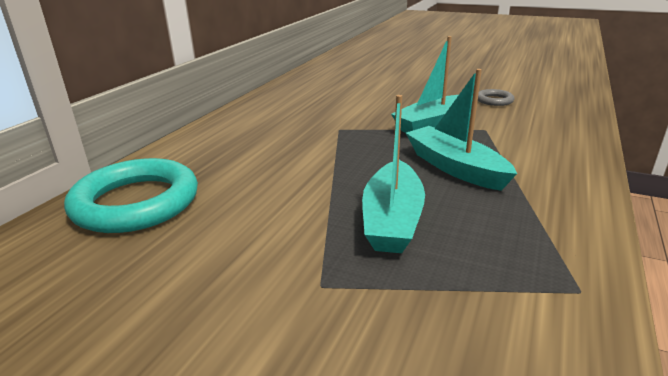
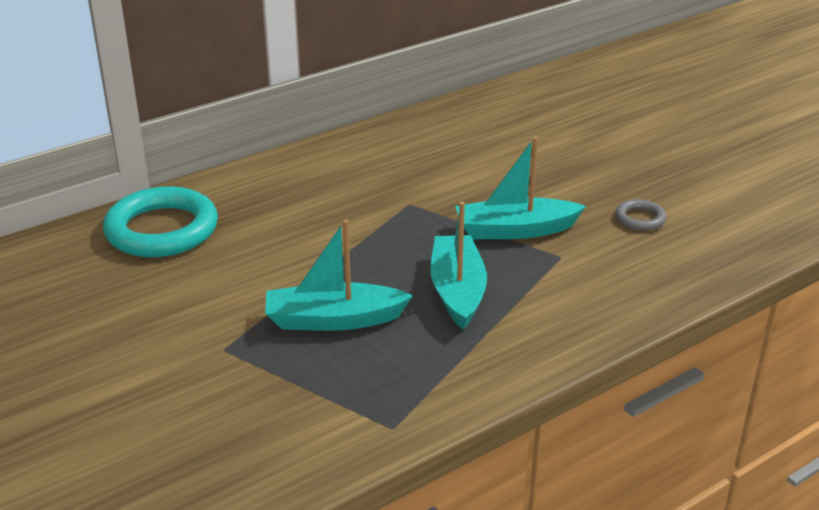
camera: 30 degrees right, 5 degrees up
turquoise boat [362,95,425,253] -> turquoise boat turned 45 degrees clockwise [265,219,413,331]

